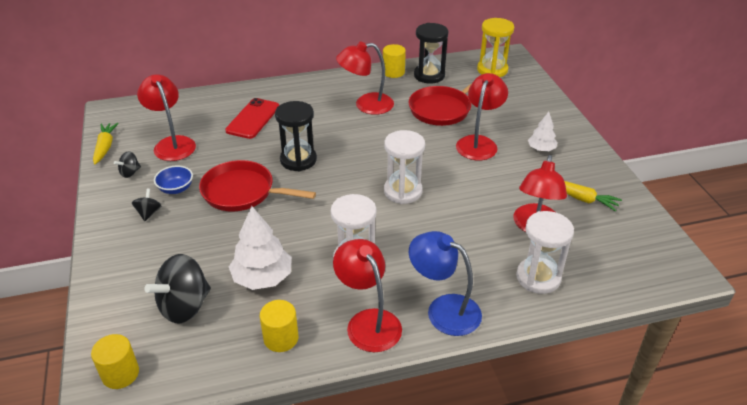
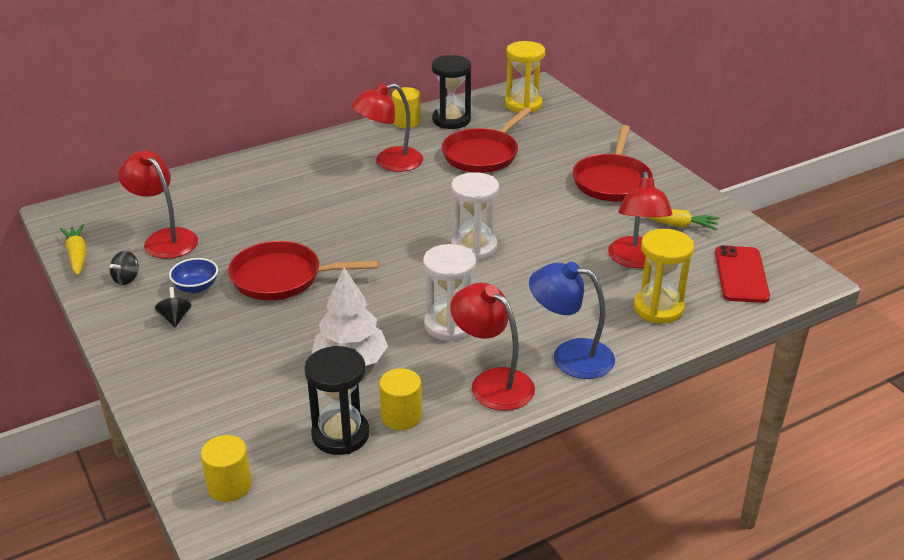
camera: 15 degrees left, 5 degrees down
black spinning top [144,254,211,323] -> none
red phone [225,98,279,139] -> red phone moved to [715,245,770,303]
black hourglass [275,101,317,171] -> black hourglass moved to [304,346,369,455]
red lamp [456,73,508,160] -> none
white hourglass [516,211,574,294] -> yellow hourglass [634,229,694,324]
white tree [528,112,558,151] -> red pan [573,125,653,201]

